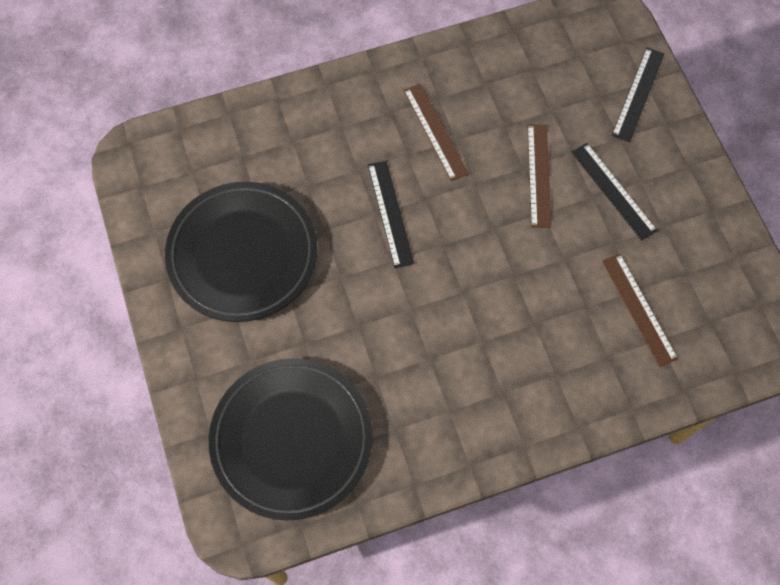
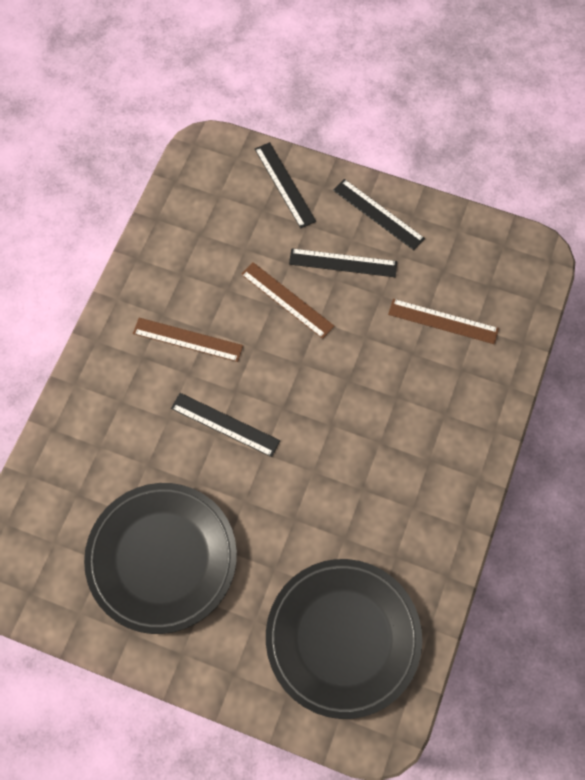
camera: 50 degrees left, 0 degrees up
none -> black ruler [333,179,425,250]

